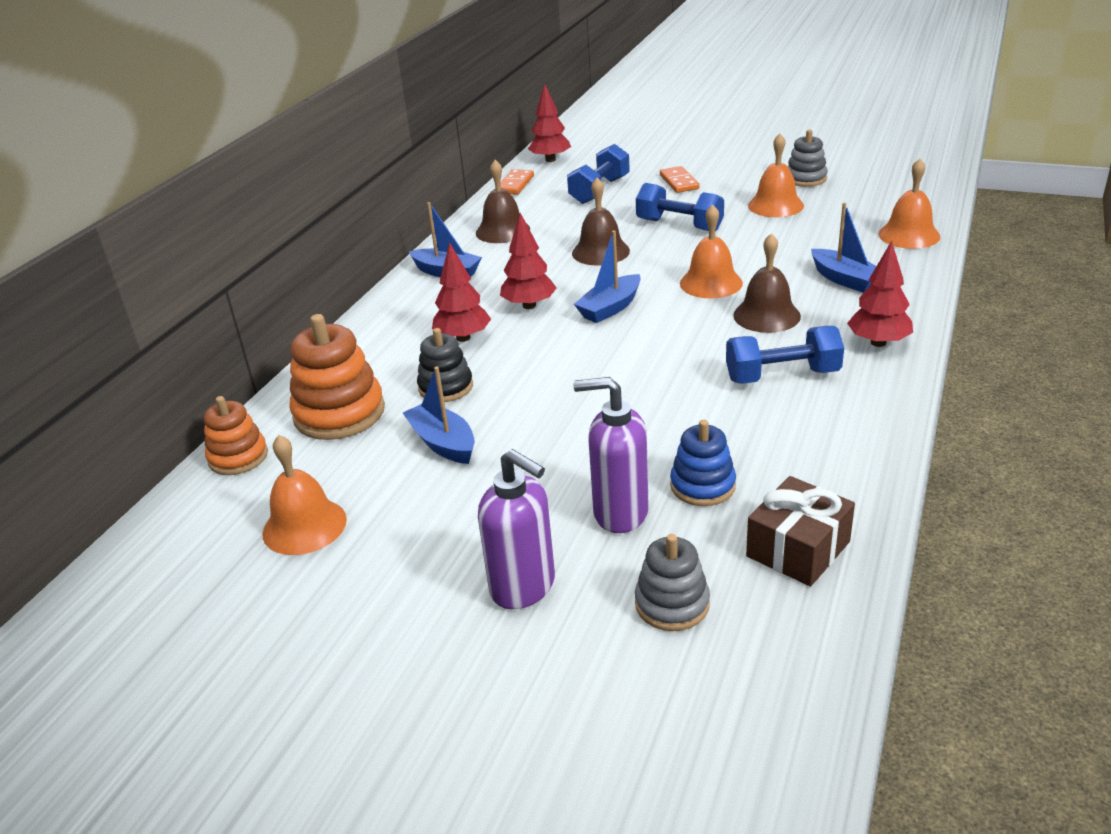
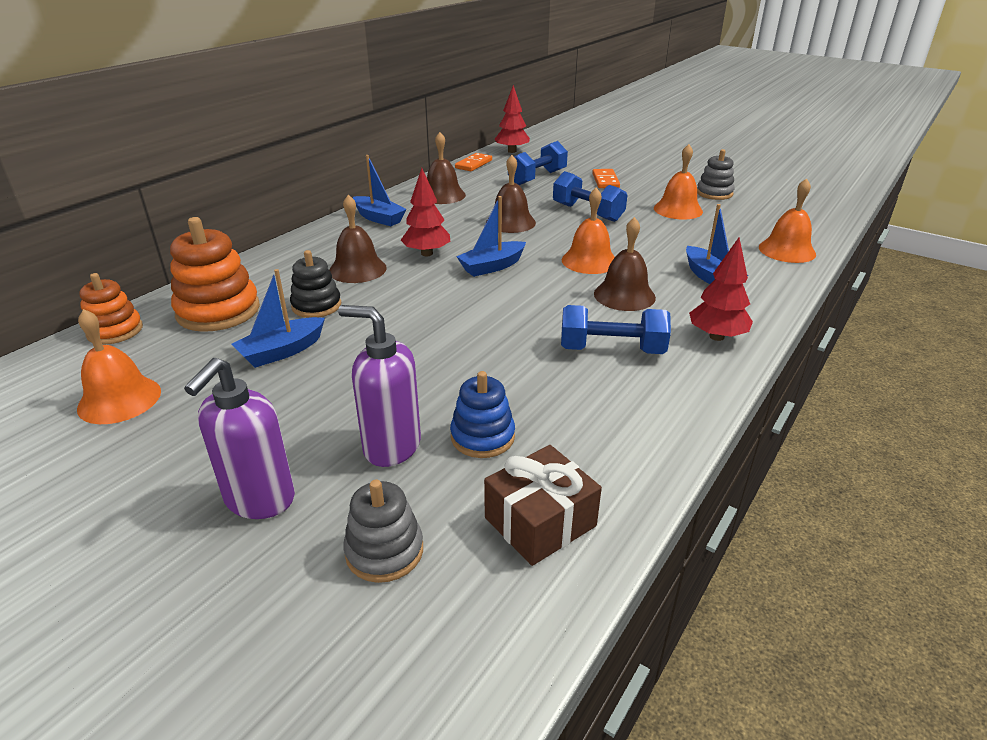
camera: 10 degrees right, 0 degrees up
blue boat [403,366,475,464] -> blue boat turned 105 degrees counterclockwise [232,269,325,368]
red tree [432,242,491,342] -> brown bell [329,195,387,283]
purple soap dispenser [478,449,555,609] -> purple soap dispenser turned 60 degrees clockwise [184,358,295,519]

